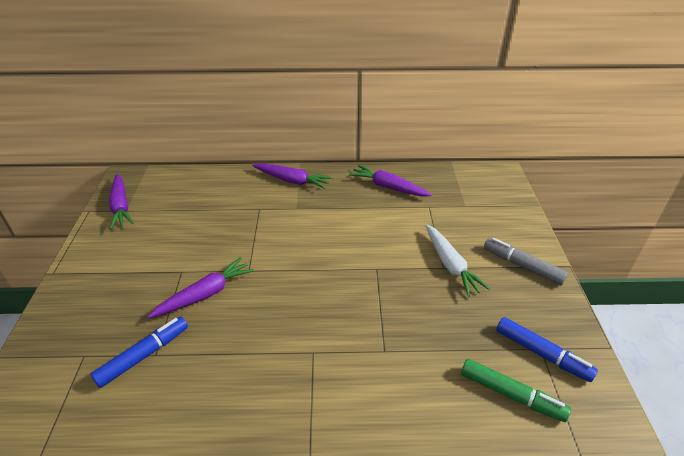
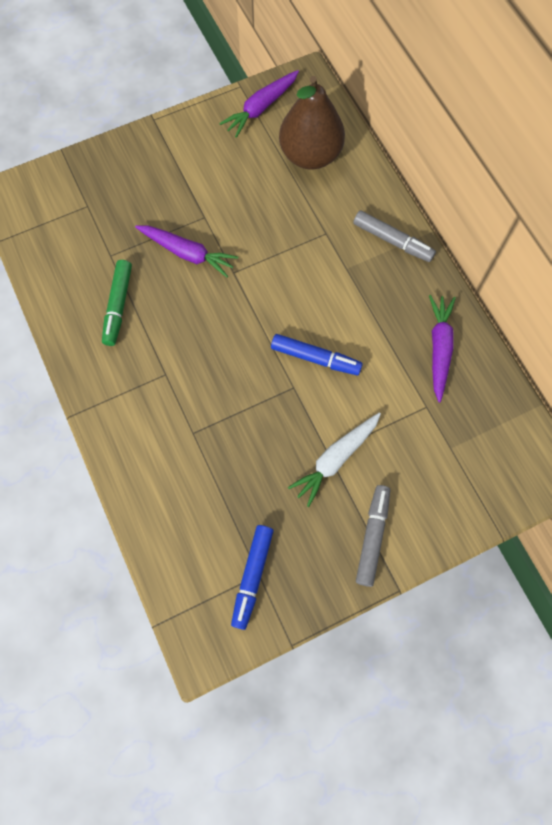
camera: 65 degrees right, 30 degrees up
blue marker [91,316,188,388] -> blue marker moved to [271,334,363,375]
purple carrot [252,163,332,189] -> grey marker [353,210,436,262]
green marker [461,359,571,422] -> green marker moved to [102,260,132,346]
none -> brown pear [279,76,345,169]

